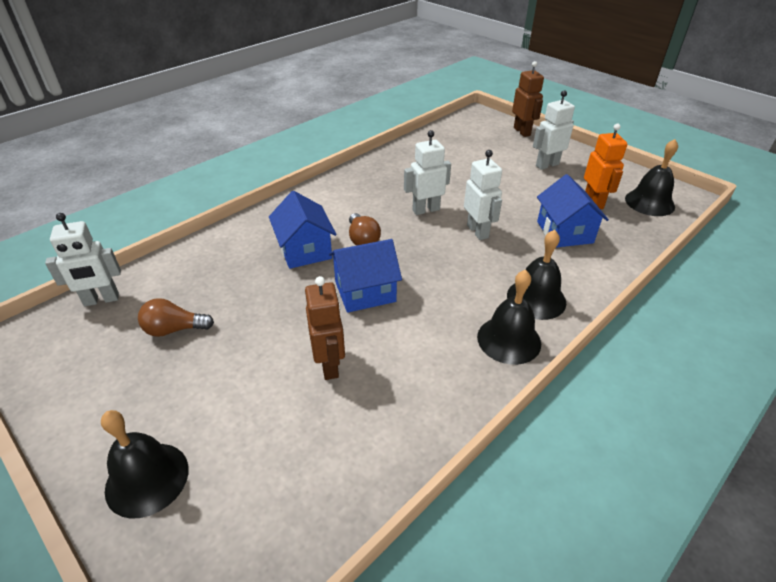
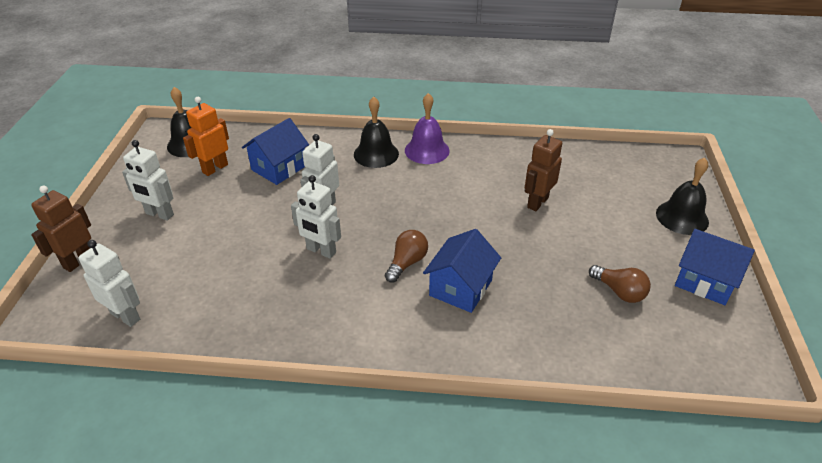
camera: 130 degrees left, 0 degrees up
white robot [45,213,121,306] -> white robot moved to [79,240,140,327]
blue house [329,239,402,313] -> blue house moved to [675,229,755,305]
black bell [477,270,541,365] -> purple bell [405,93,450,164]

